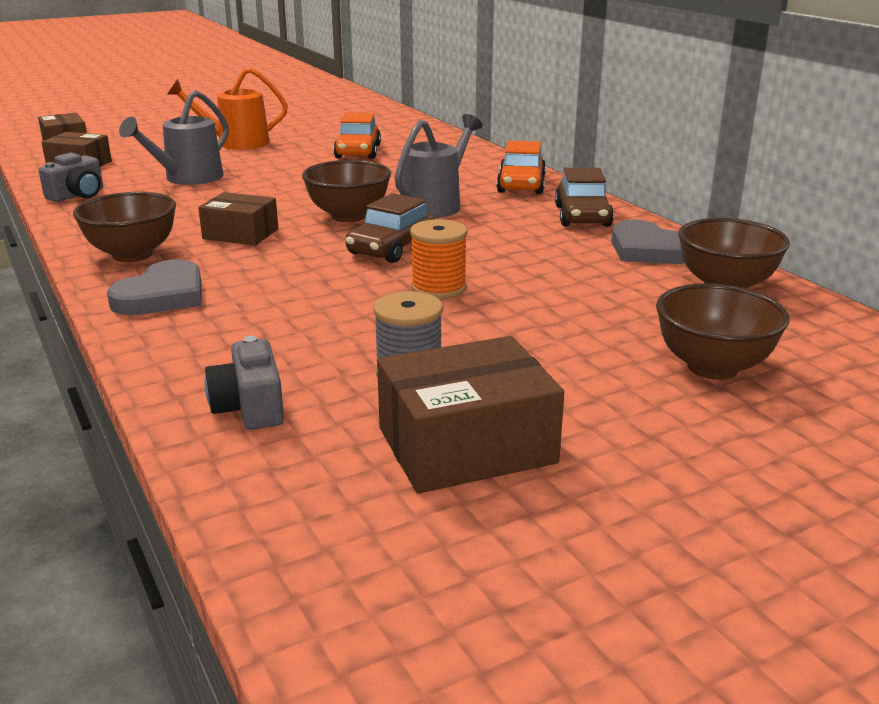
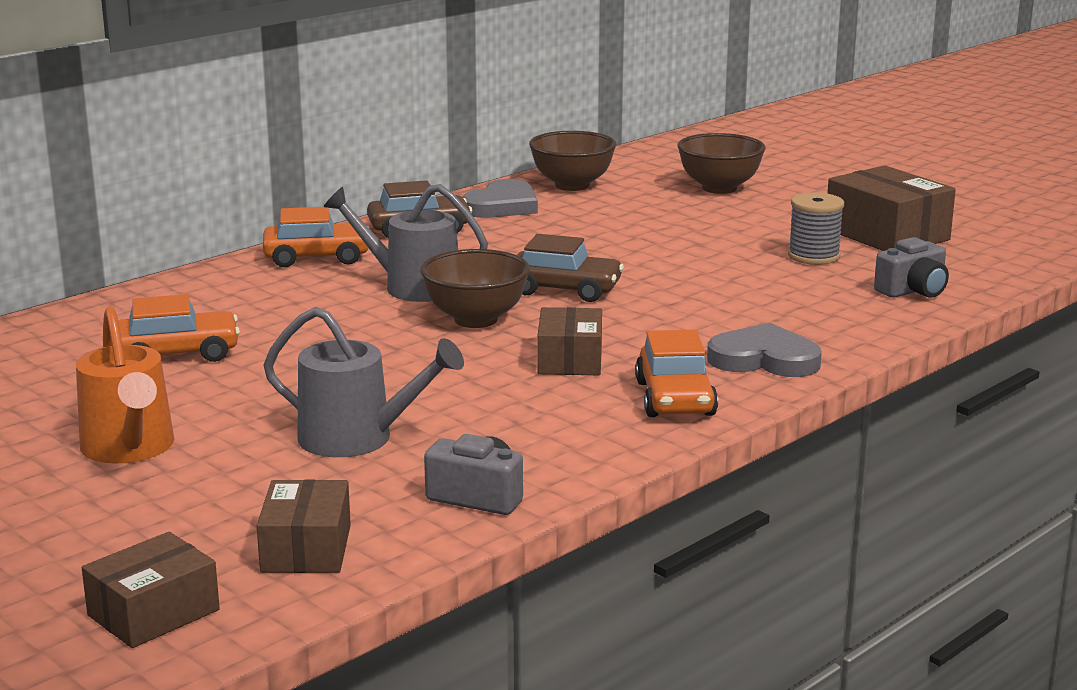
camera: 105 degrees left, 5 degrees down
brown bowl [73,192,176,262] -> orange car [635,330,718,417]
orange spool [410,219,468,299] -> none

